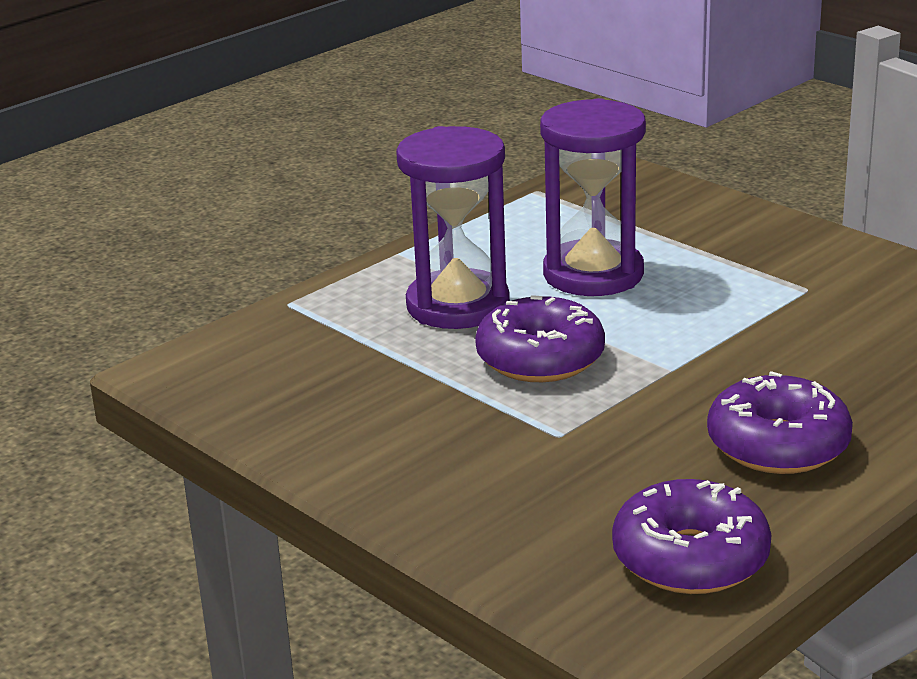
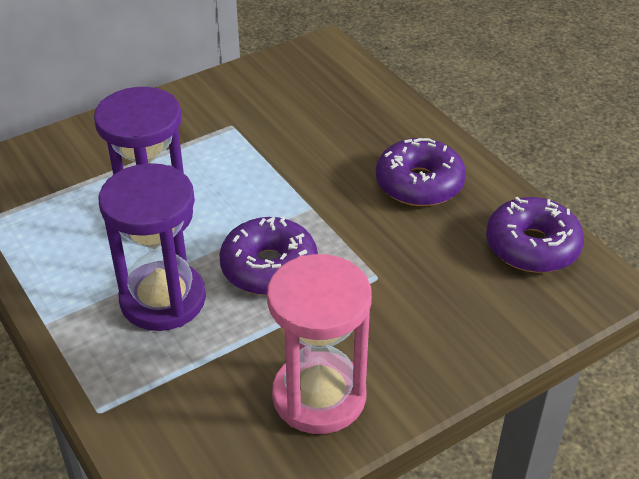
camera: 80 degrees left, 15 degrees up
none -> pink hourglass [267,254,372,434]

